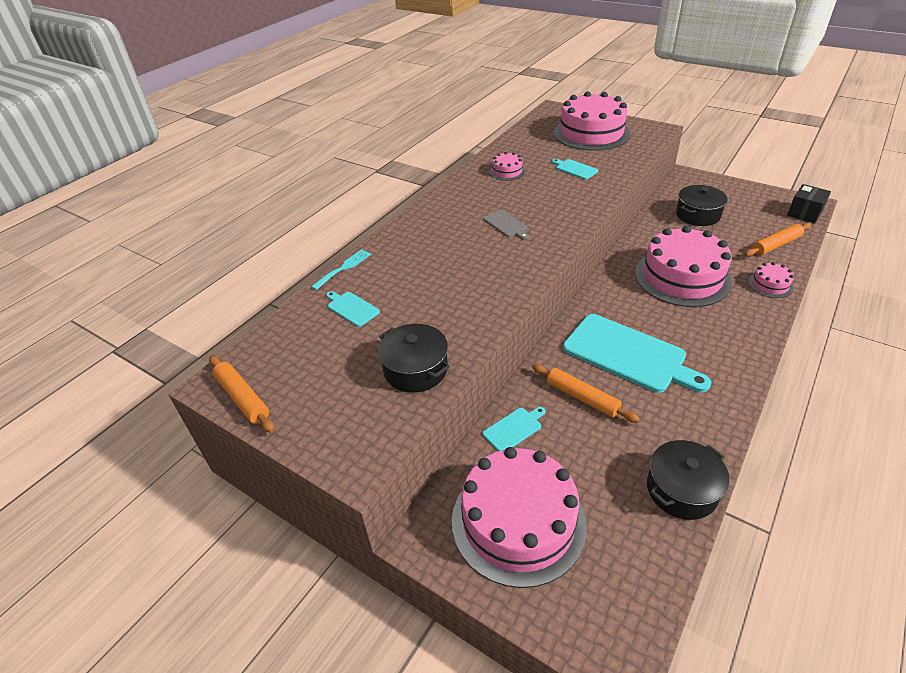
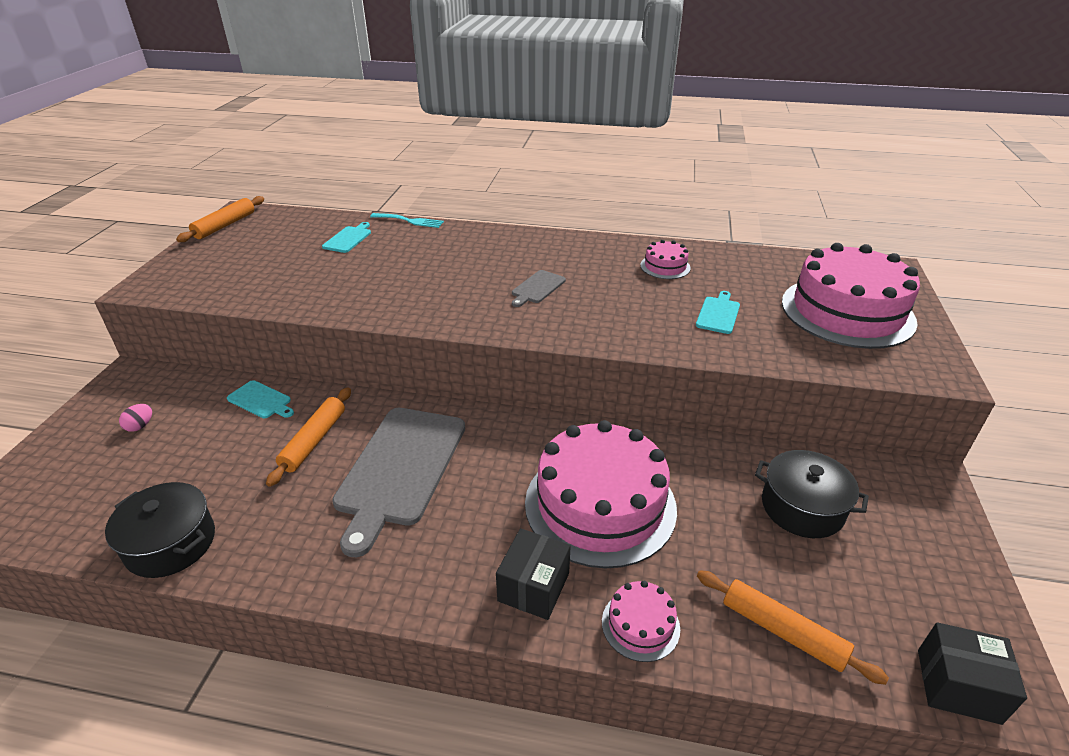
camera: 65 degrees right, 5 degrees down
black pot [378,324,450,393] -> none
pink cake [452,447,587,588] -> pink egg [119,404,152,432]
turquoise cutting board [563,314,711,393] -> grey cutting board [332,408,465,557]
none -> black box [496,528,571,620]

